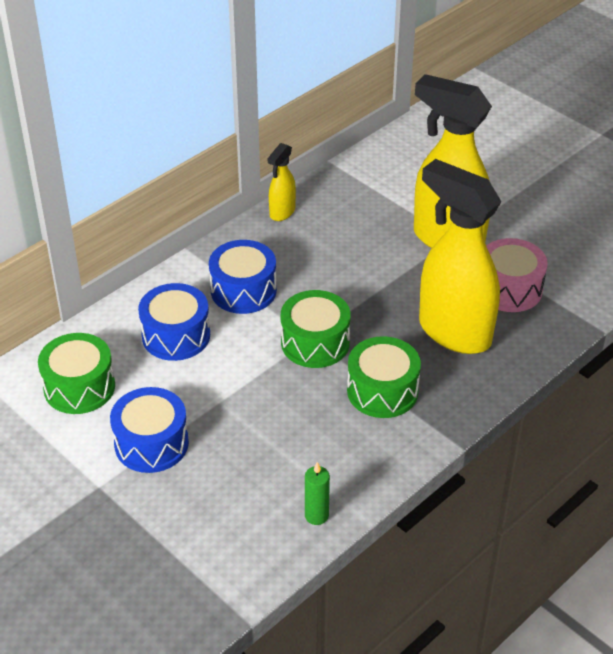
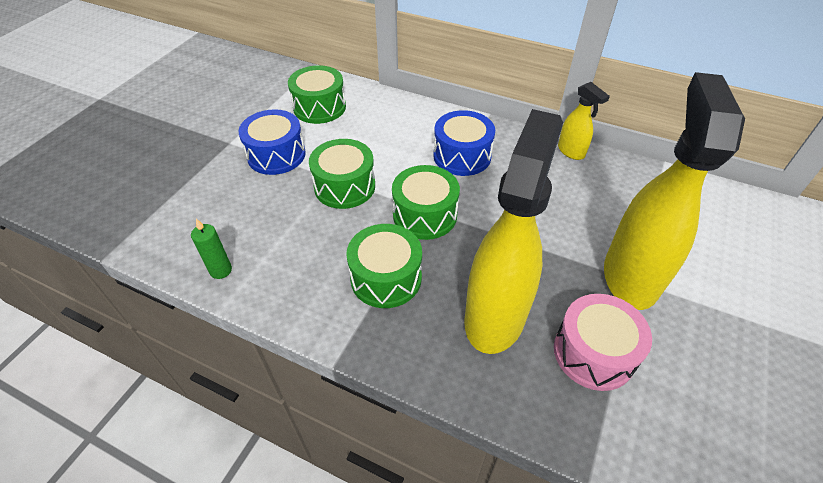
camera: 70 degrees right, 5 degrees up
blue drum [138,283,210,361] -> none
yellow spray bottle [267,143,296,221] -> yellow spray bottle turned 135 degrees counterclockwise [558,82,610,160]
none -> green drum [309,139,375,209]

